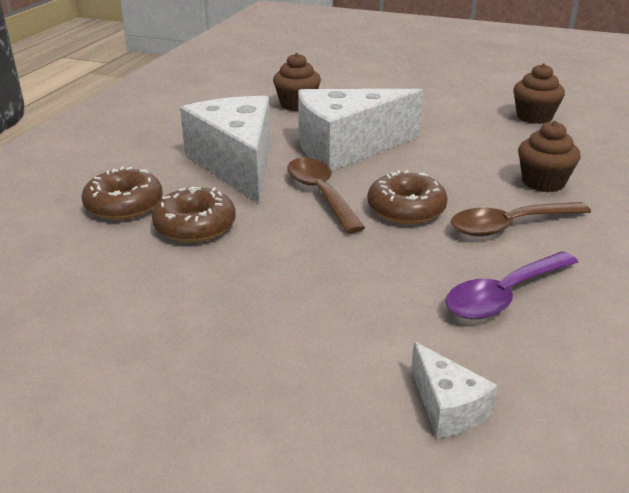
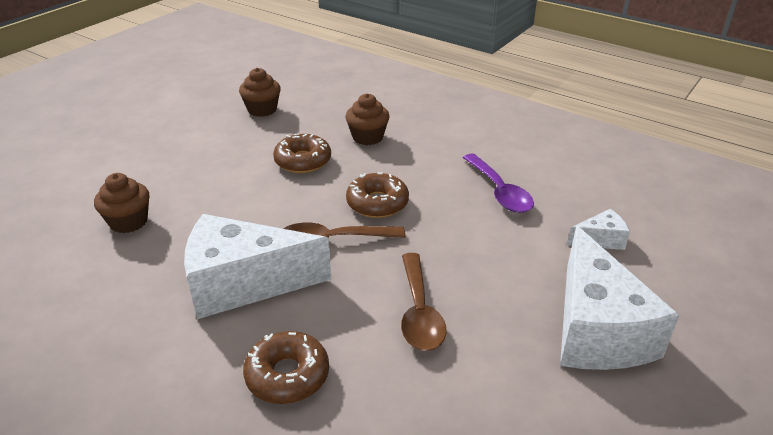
camera: 75 degrees left, 5 degrees up
brown donut [152,187,236,243] -> brown donut moved to [273,133,331,173]
white cheese [298,89,423,171] -> white cheese moved to [560,226,679,370]
brown spoon [451,202,591,236] -> brown spoon moved to [401,253,446,351]

